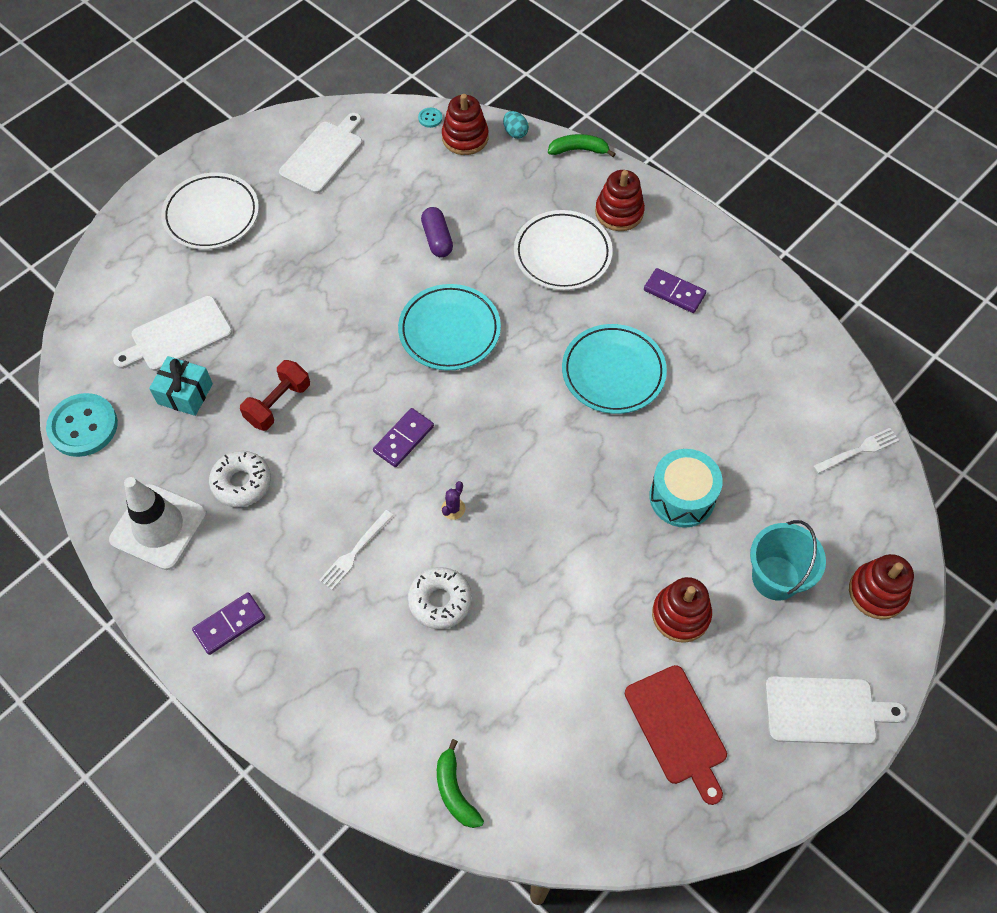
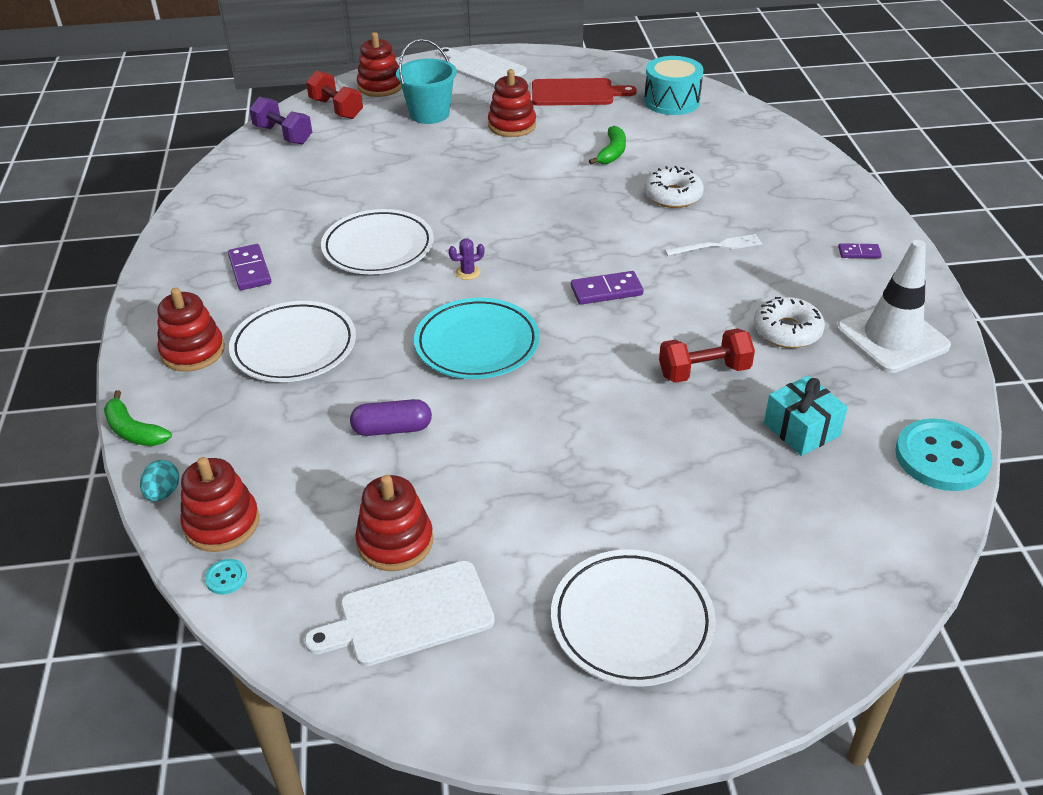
camera: 140 degrees left, 20 degrees down
white cutting board [113,296,232,371] -> none
purple domino [192,592,265,655] -> purple domino [838,243,882,259], size x0.61
purple capsule [421,207,453,257] -> purple capsule turned 60 degrees clockwise [350,399,432,436]
green banana [437,739,484,828] -> green banana moved to [589,126,626,164]
purple cactus [441,481,466,520] -> purple cactus moved to [449,239,485,280]
turquoise plate [562,324,667,414] -> white plate [321,209,434,274]
red cutting board [625,665,727,805] -> red cutting board turned 75 degrees clockwise [532,78,637,106]
turquoise drum [649,449,723,528] -> turquoise drum moved to [644,56,703,115]
white fork [813,428,899,474] -> purple dumbbell [249,97,312,145]
none -> red dumbbell [306,70,363,119]
none -> red stacking toy [355,475,433,571]

